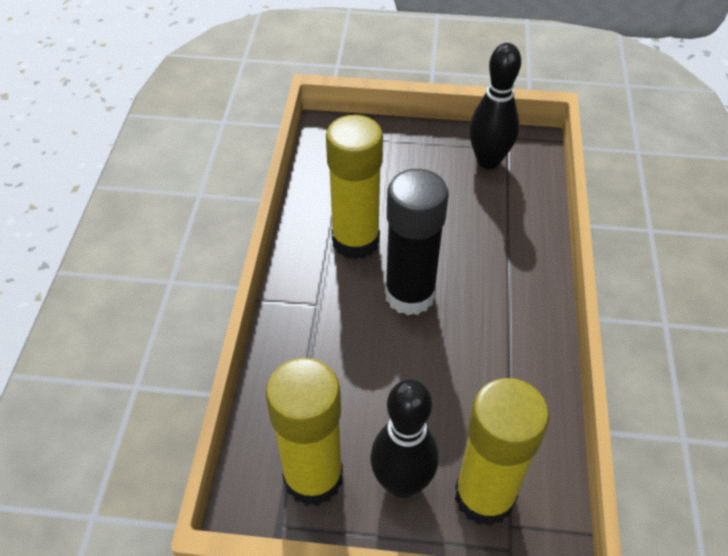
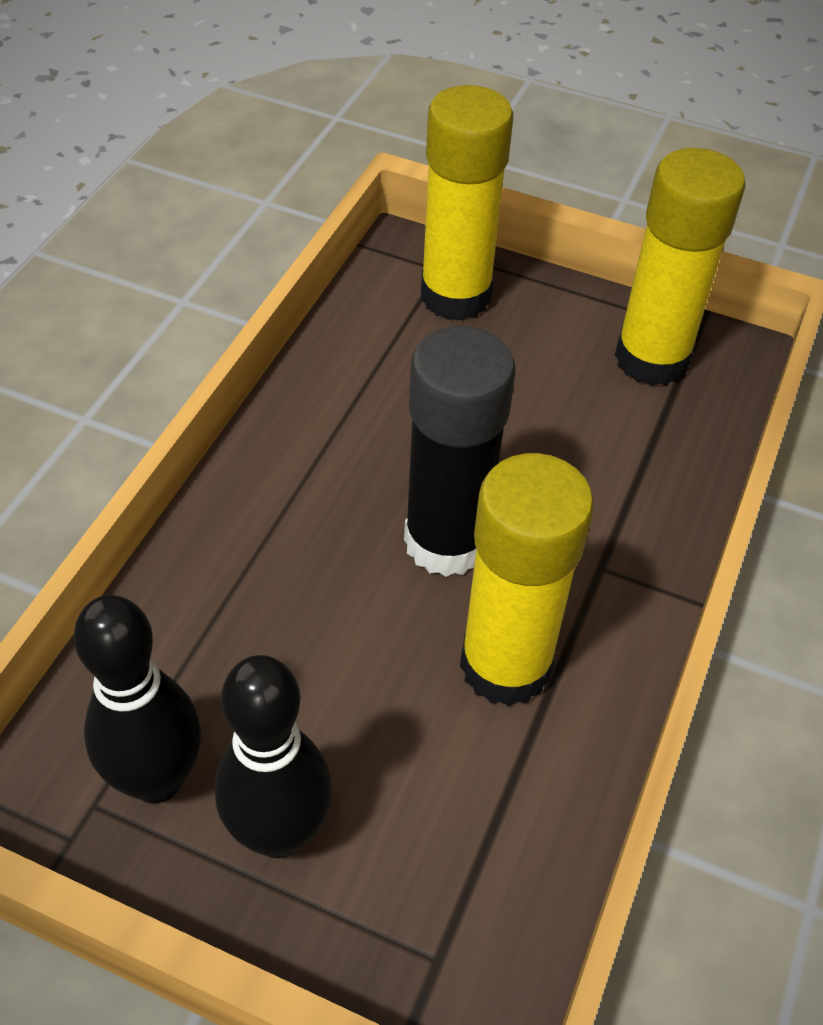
camera: 165 degrees left, 0 degrees up
black bowling pin [371,379,439,498] -> black bowling pin moved to [215,655,332,858]

